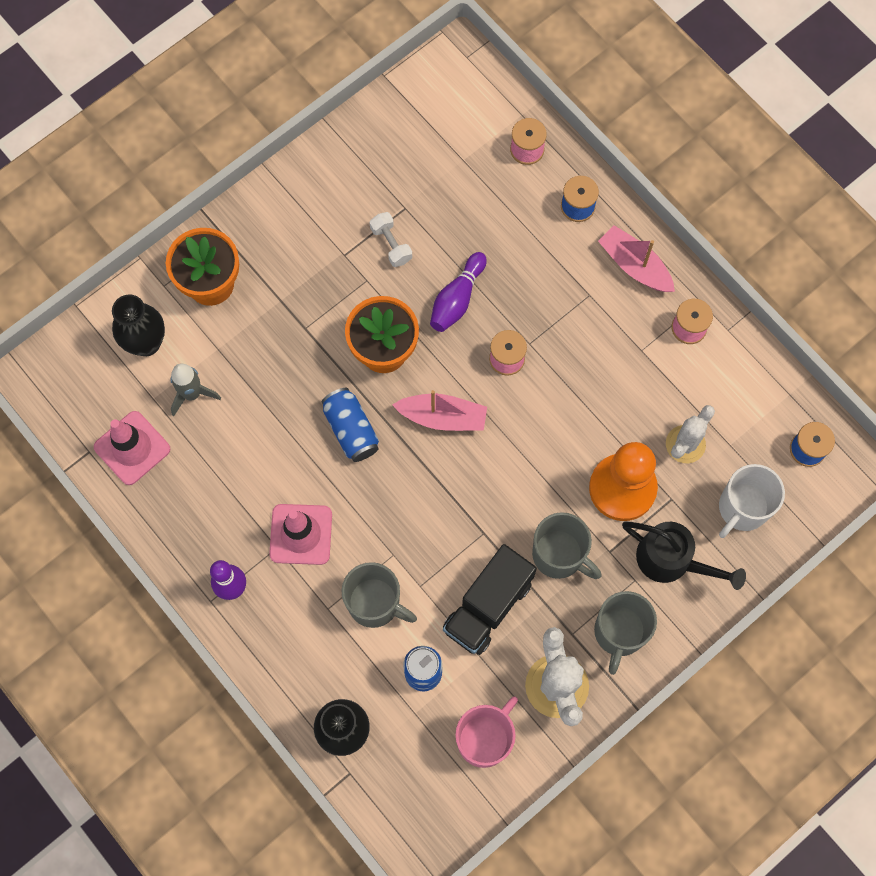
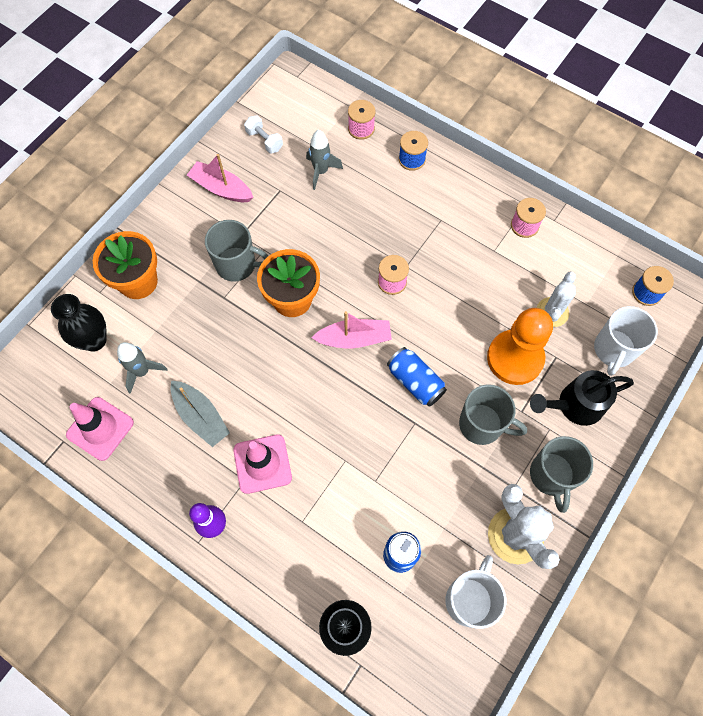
camera: 15 degrees left, 5 degrees down
blue can [322,388,379,462] -> blue can moved to [387,347,447,407]
grey mug [342,562,417,628] -> grey mug moved to [205,220,268,282]
white dumbbell [370,212,412,267] -> white dumbbell moved to [244,115,283,153]
purple bowling pin [430,252,487,332] -> none
black truck [443,544,537,655] -> none
pink mug [455,696,518,768] -> white mug [445,555,506,629]
pink boat [598,225,675,292] -> pink boat moved to [187,154,253,202]
black watering can [622,522,746,590] -> black watering can turned 150 degrees clockwise [530,370,634,426]
none -> grey boat [171,381,230,447]
none -> grey rocket [306,130,343,190]

